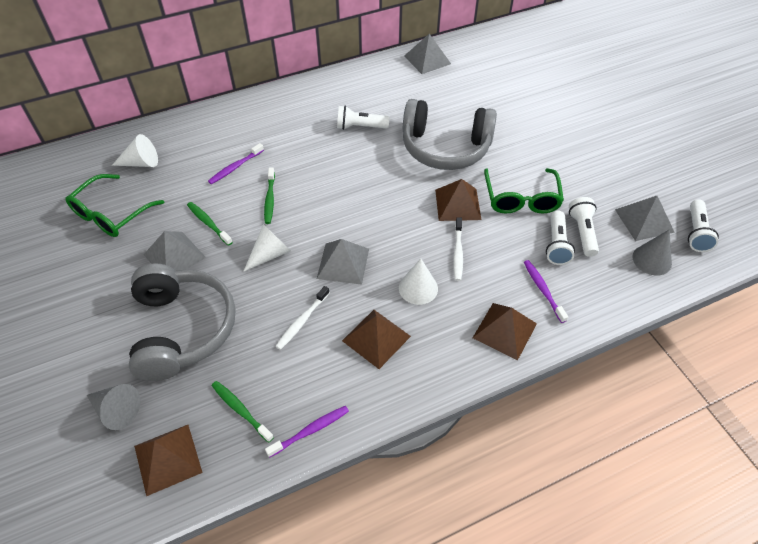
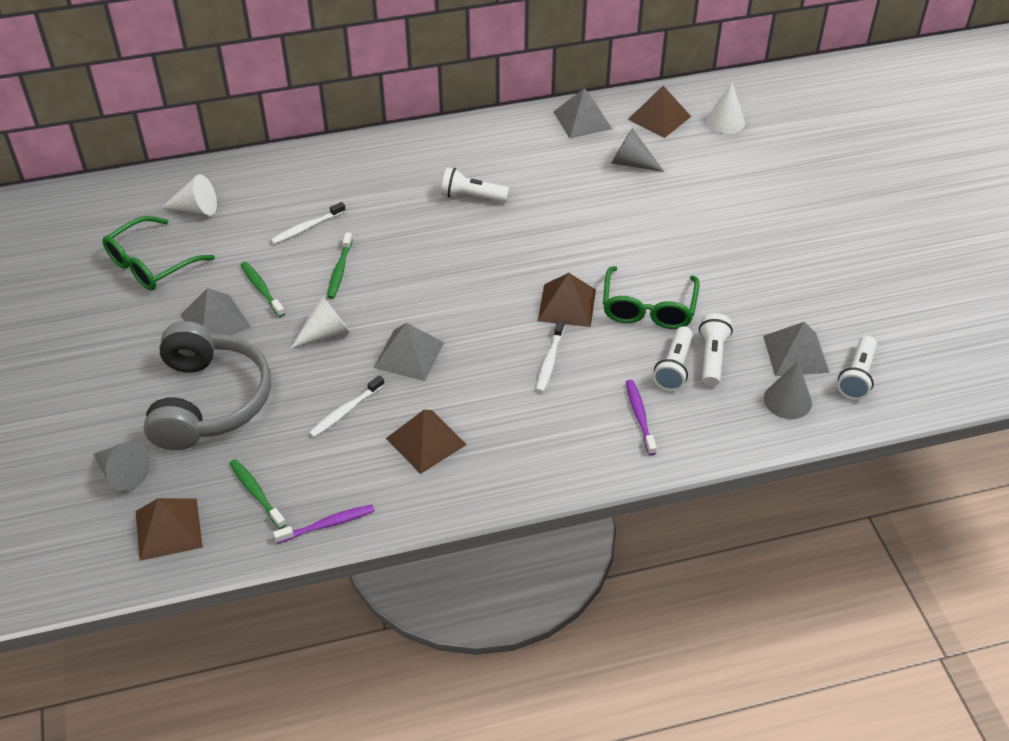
camera: 10 degrees right, 5 degrees down
purple toothbrush [208,143,264,184] -> white toothbrush [271,202,346,244]
white cone [399,259,438,305] -> white cone moved to [706,82,745,134]
grey headphones [403,99,497,170] -> none
brown pyramid [473,303,537,360] -> brown pyramid moved to [628,86,691,138]
none -> grey cone [611,128,664,172]

